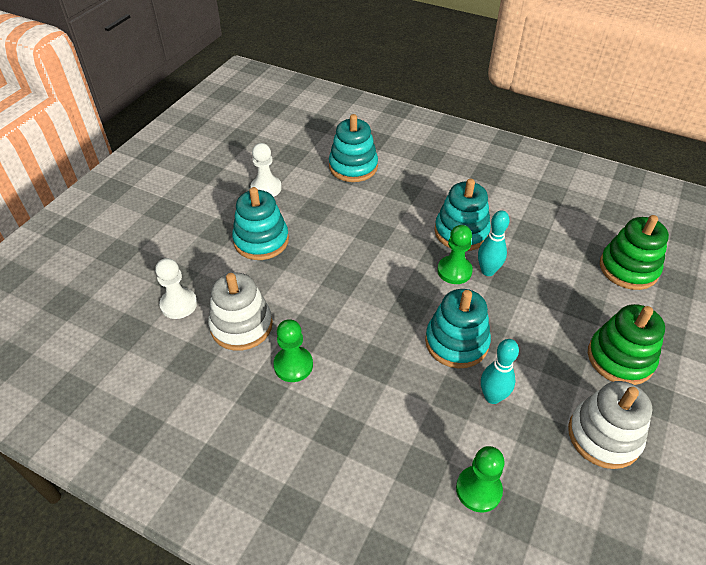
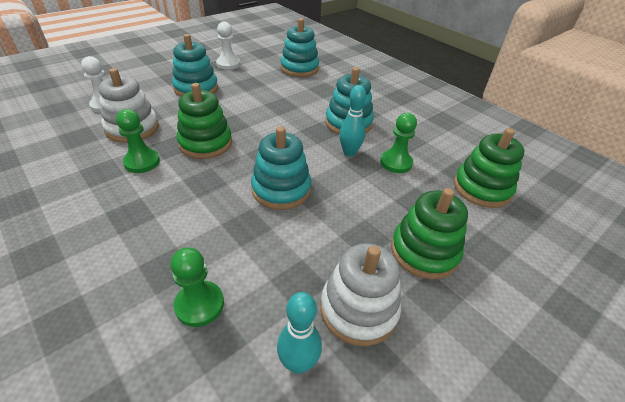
camera: 20 degrees right, 5 degrees down
green pawn [437,225,473,284] -> green pawn moved to [380,113,417,173]
turquoise bowling pin [481,339,519,404] -> turquoise bowling pin moved to [277,292,322,374]
none -> green stacking toy [177,83,232,159]

